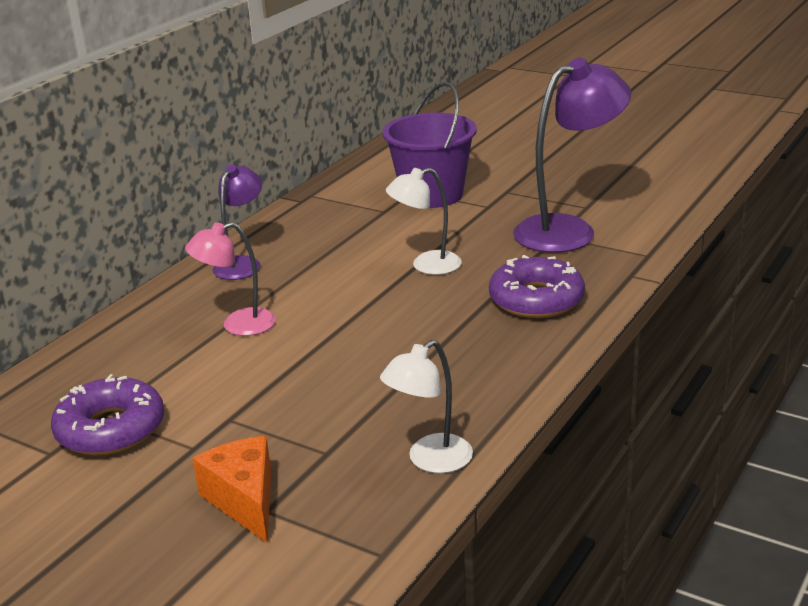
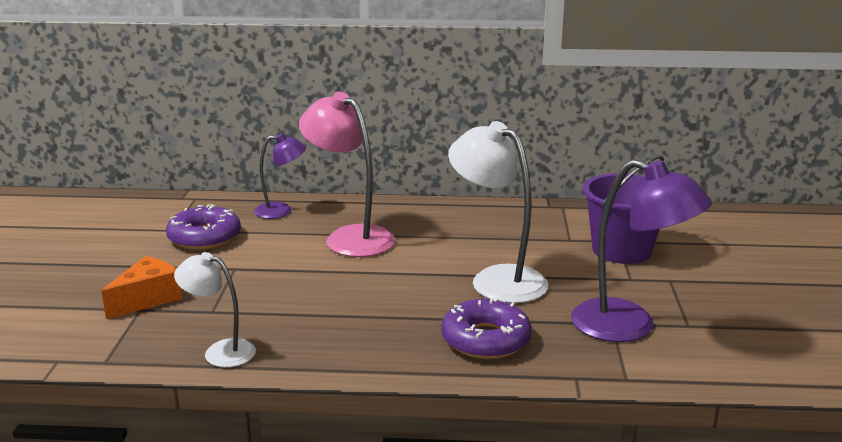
camera: 60 degrees right, 5 degrees down
pink lamp [185,222,276,336] -> pink lamp [299,91,395,257], size x1.72
purple lamp [212,165,262,280] -> purple lamp moved to [254,133,306,219]
white lamp [386,168,462,275] -> white lamp [448,121,548,303], size x1.72

